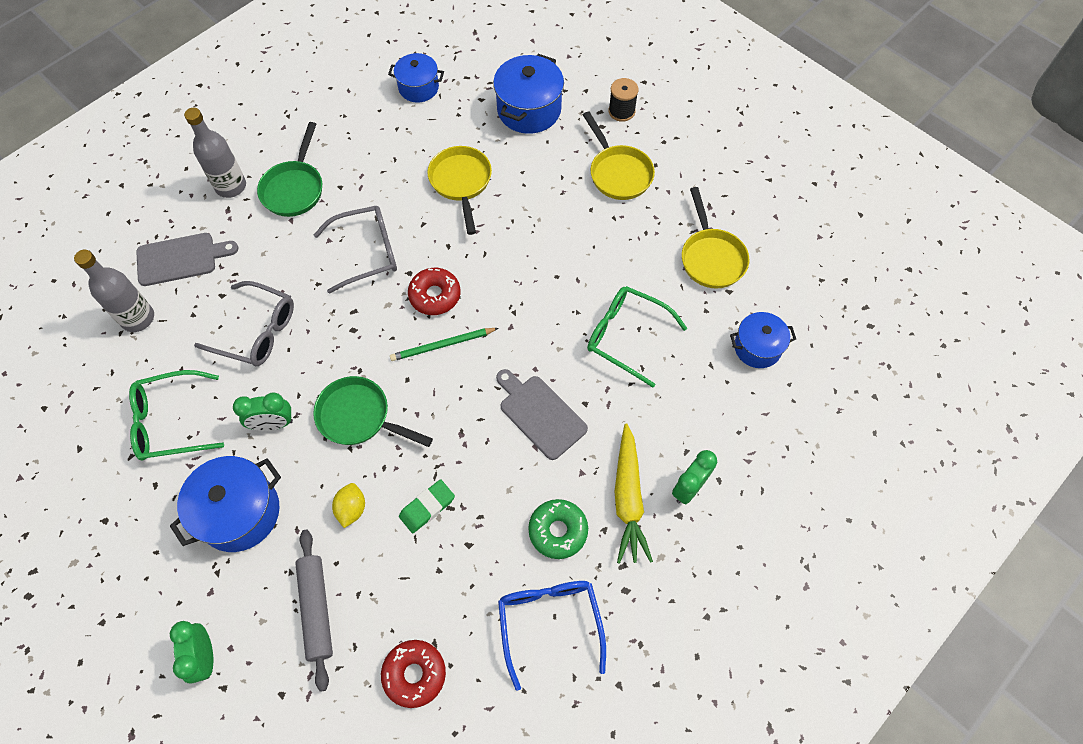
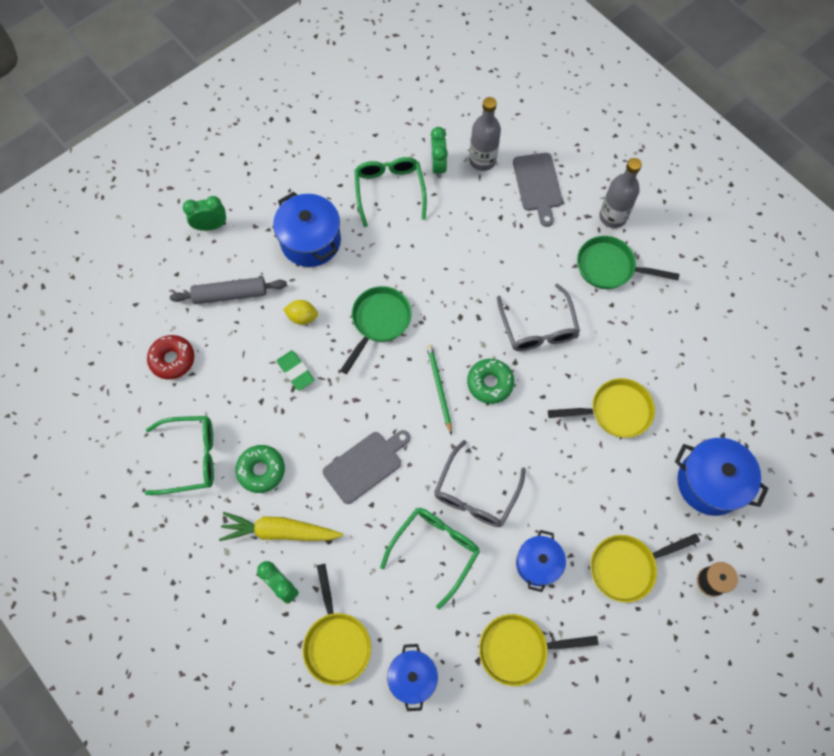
camera: 95 degrees right, 5 degrees up
grey glasses [194,281,294,366] -> grey glasses moved to [434,440,526,527]
green clock [233,392,293,431] -> green clock moved to [430,127,448,178]
blue pot [388,53,444,103] -> blue pot moved to [516,530,566,592]
red donut [408,268,460,315] -> green donut [467,359,514,404]
blue glasses [498,581,606,691] -> green glasses [145,416,214,495]
none -> yellow pan [302,564,371,685]

